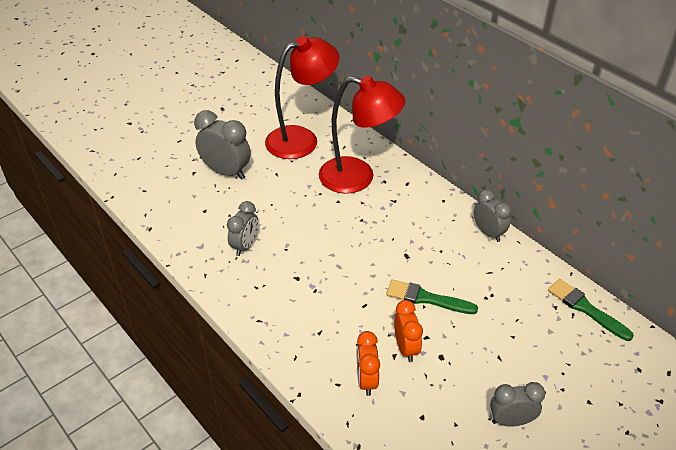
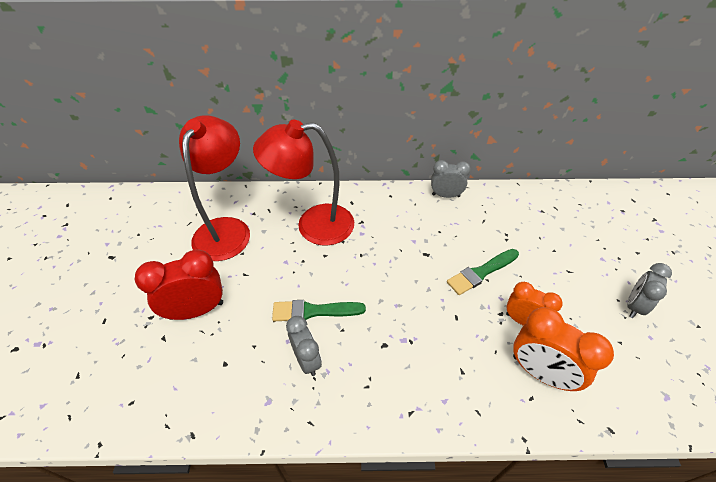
camera: 50 degrees left, 5 degrees up
grey clock [194,110,251,180] -> red clock [135,249,223,320]
red lamp [319,76,405,194] -> red lamp turned 150 degrees counterclockwise [253,120,354,246]
orange clock [357,331,380,396] -> orange clock [513,307,614,391], size x1.54
green brush [548,279,634,341] -> green brush moved to [272,300,366,321]

